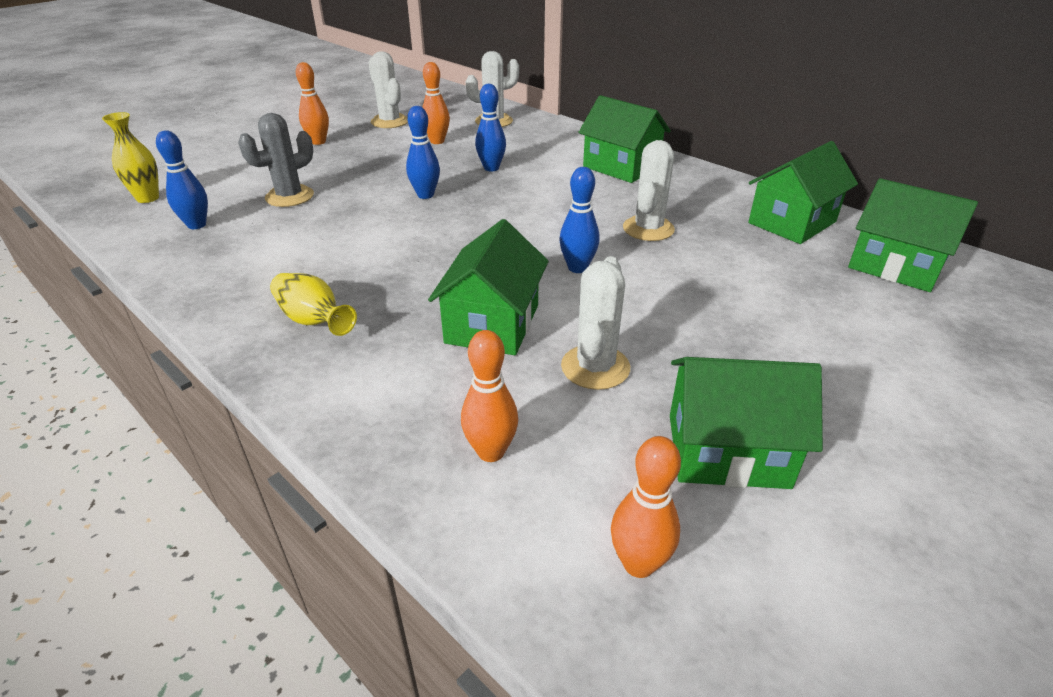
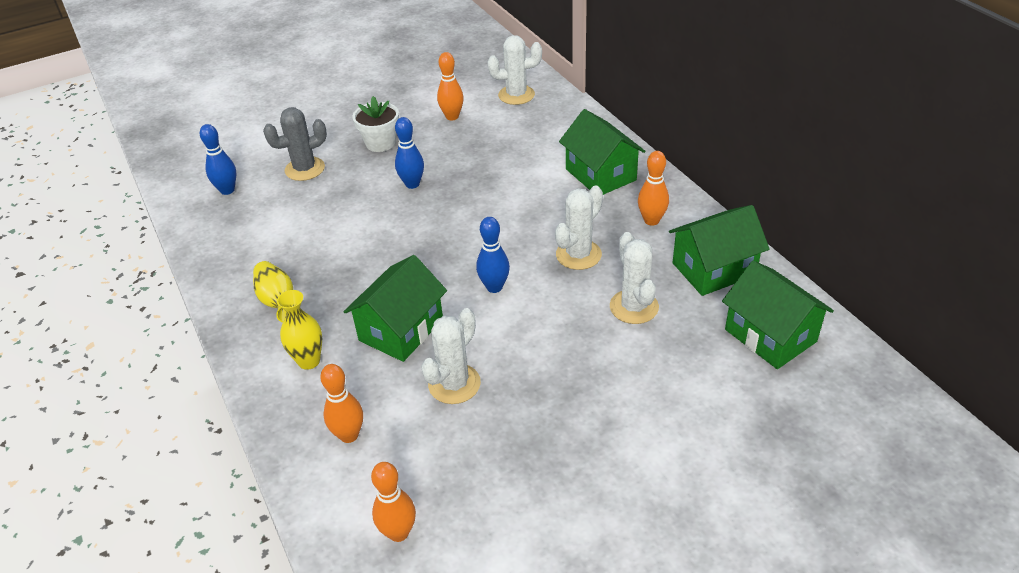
camera: 20 degrees right, 5 degrees up
yellow vase [102,112,159,203] -> yellow vase moved to [277,290,322,370]
orange bowling pin [296,62,329,145] -> orange bowling pin moved to [638,151,669,226]
white cactus [368,51,408,128] -> white cactus moved to [610,232,659,324]
blue bowling pin [475,84,506,171] -> none
green house [670,357,823,489] -> none
none -> white flower pot [352,96,399,152]

